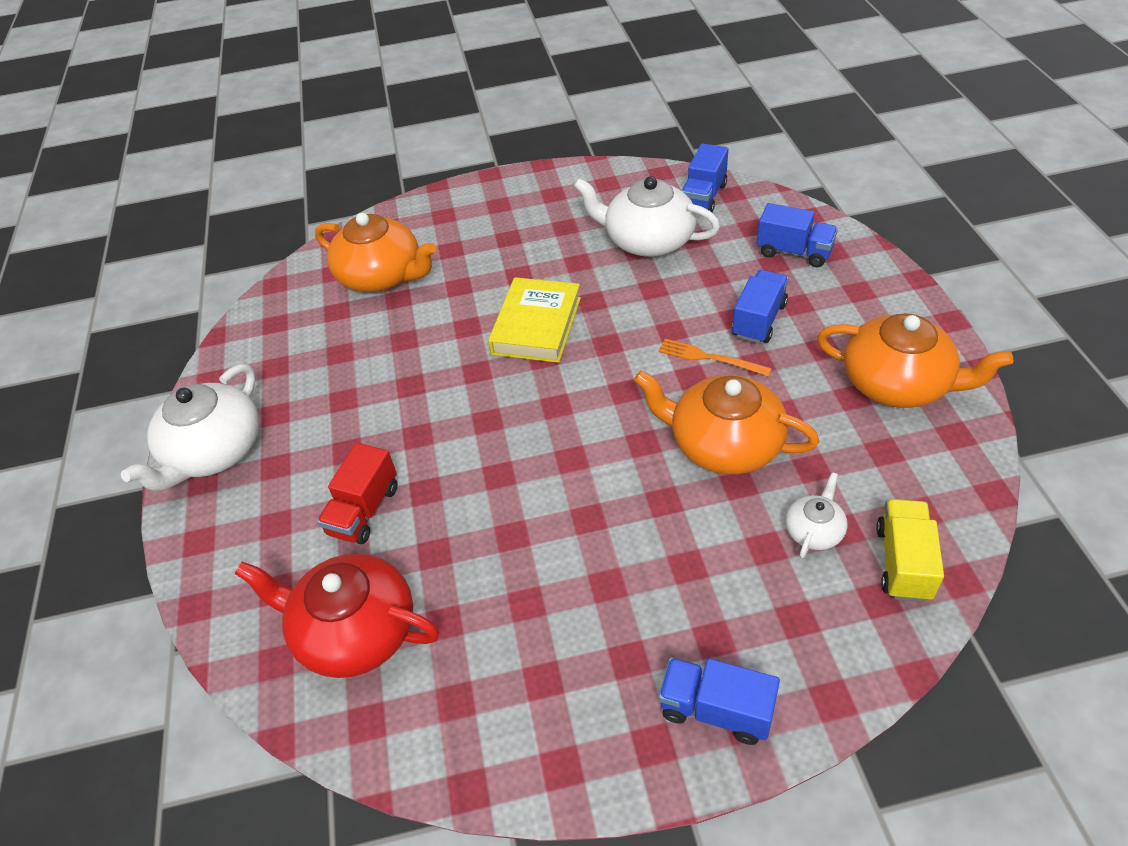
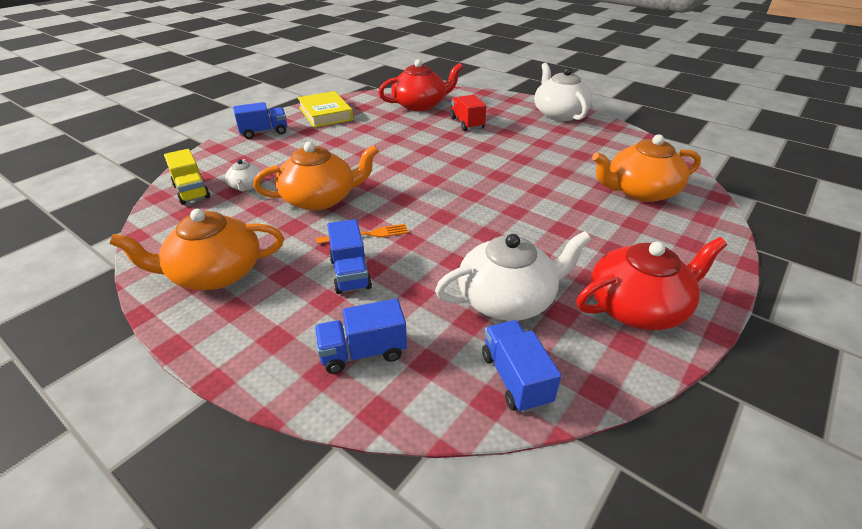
camera: 135 degrees right, 10 degrees down
yellow book [488,277,581,363] -> yellow book moved to [297,91,353,128]
none -> red teapot [577,237,727,330]

